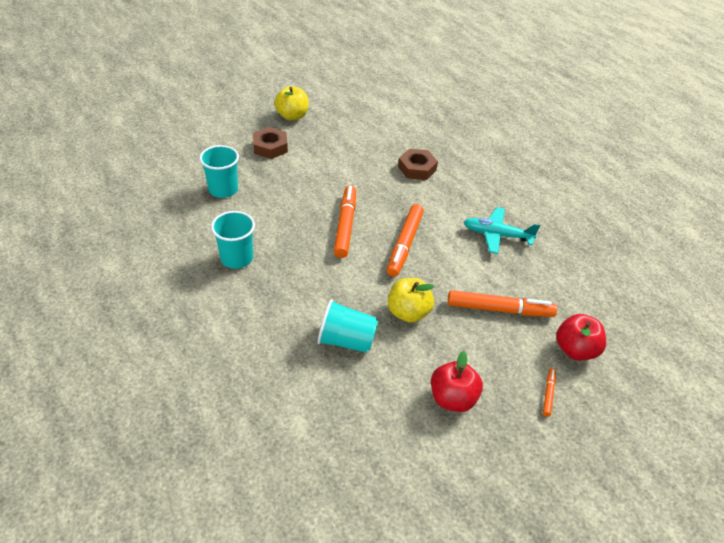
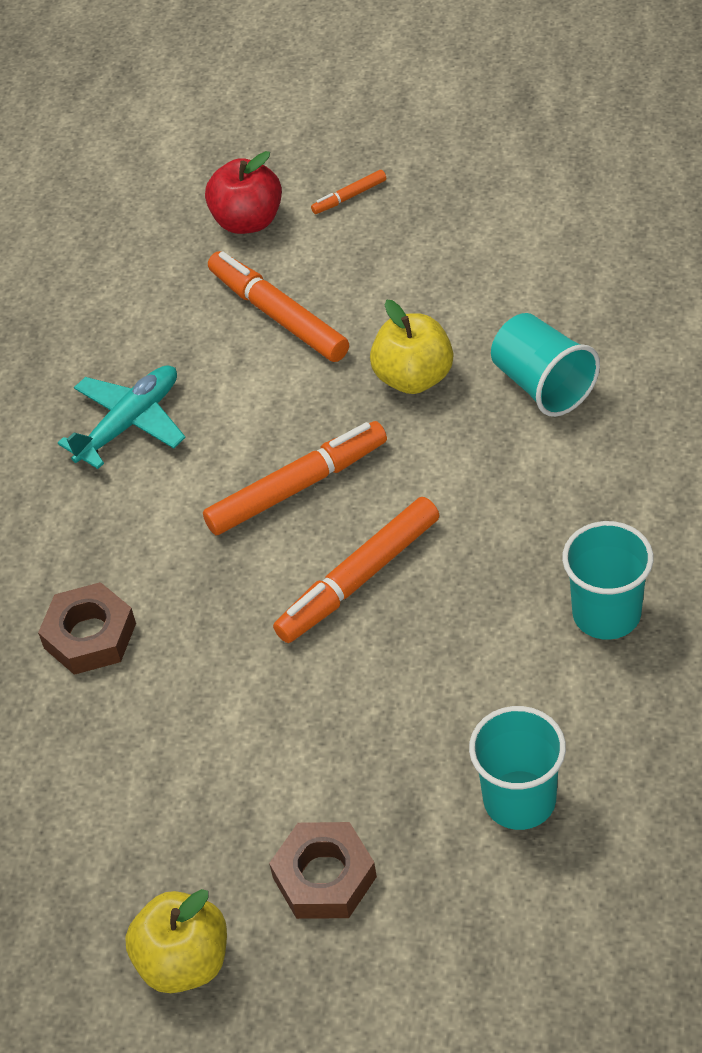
camera: 130 degrees left, 5 degrees up
red apple [431,351,483,412] -> none
turquoise plane [464,207,540,254] -> turquoise plane turned 105 degrees counterclockwise [58,365,186,469]

